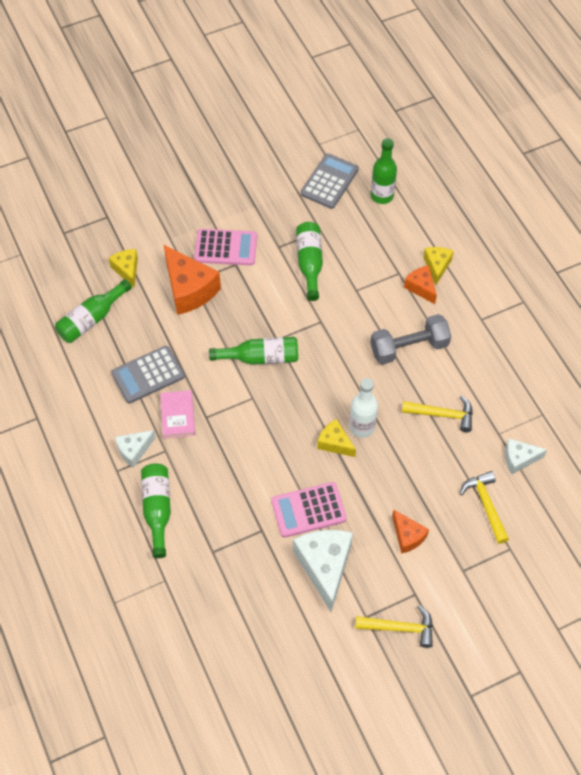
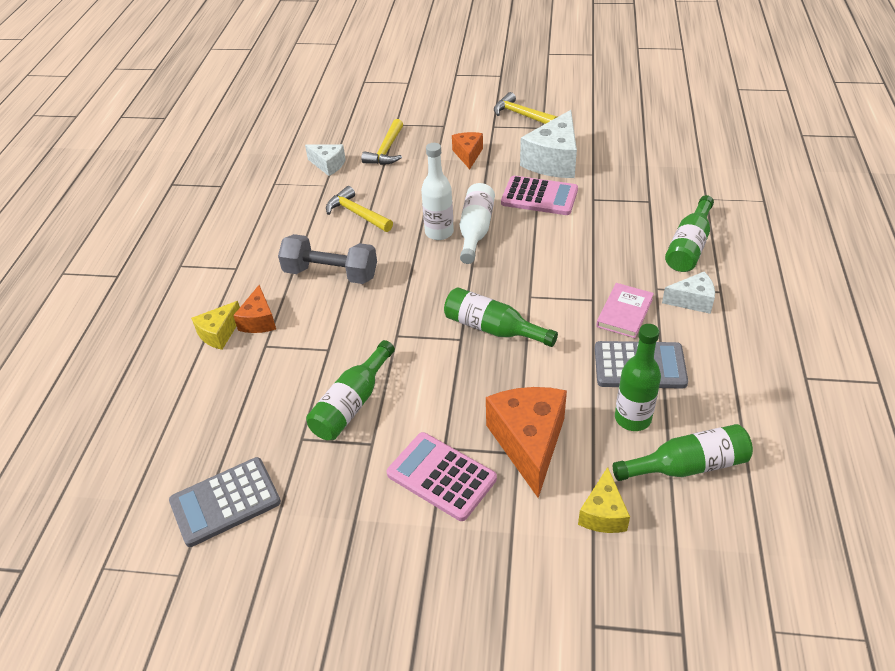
camera: 145 degrees left, 15 degrees down
yellow cheese [317,419,356,457] -> white bottle [460,183,495,264]
green bottle [371,138,397,204] -> green bottle moved to [615,324,661,431]

